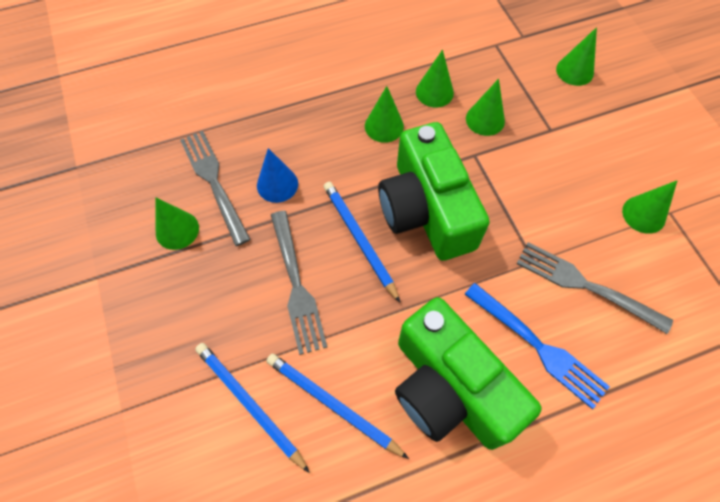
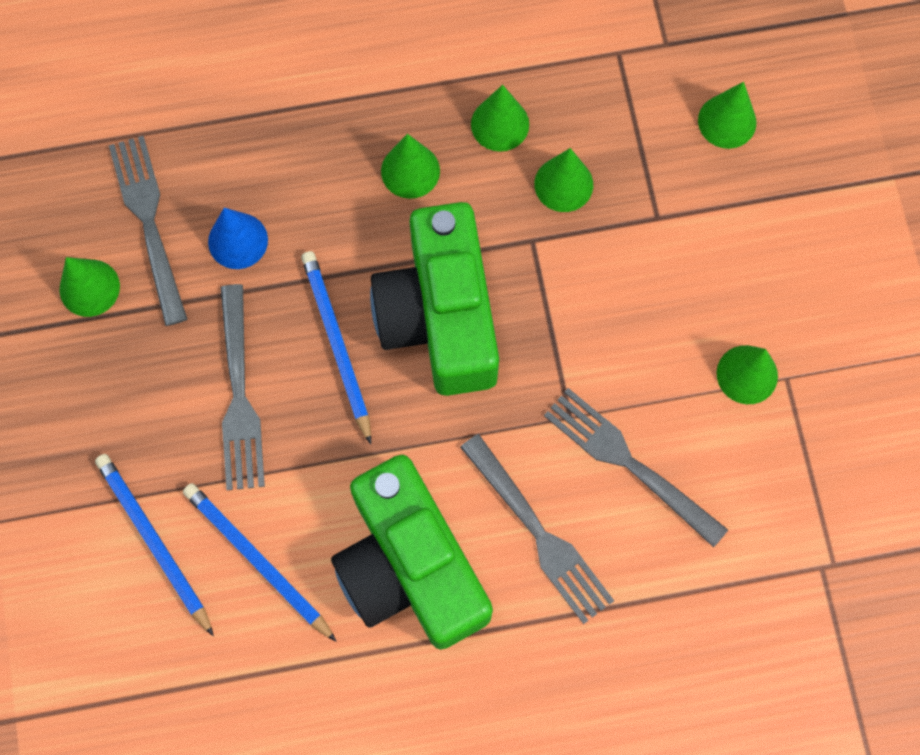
camera: 10 degrees right, 10 degrees up
blue fork [465,283,610,409] -> grey fork [460,434,614,624]

